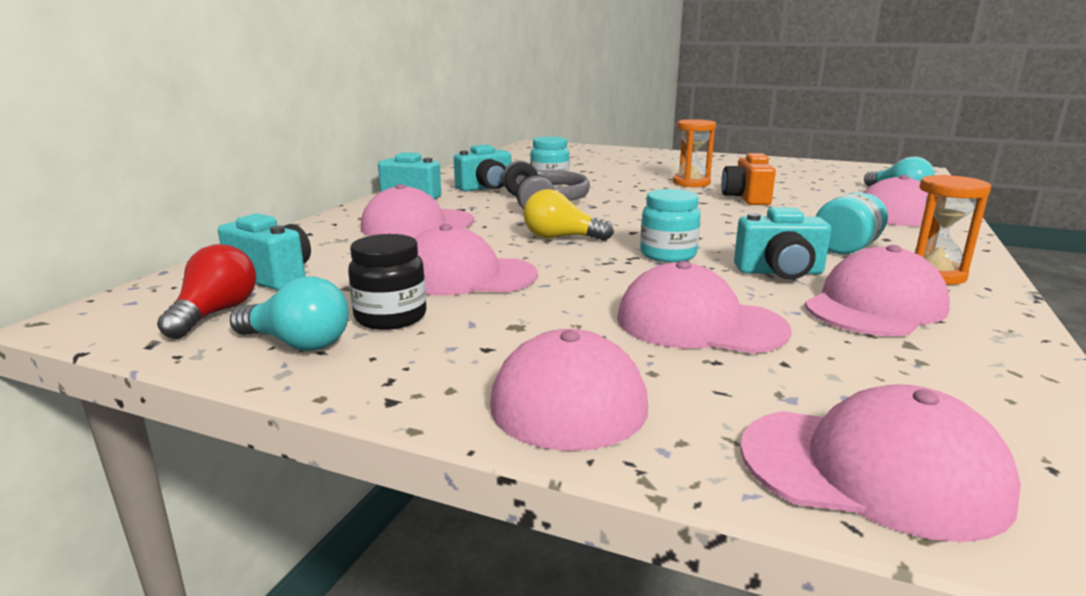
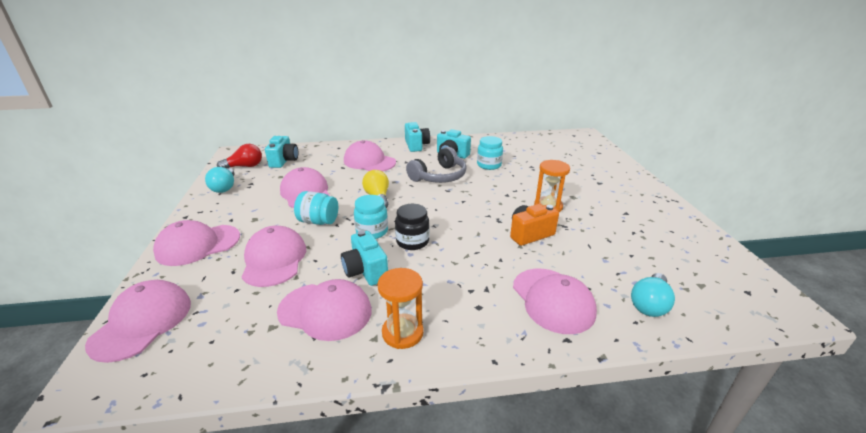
camera: 60 degrees right, 10 degrees up
black jar [348,234,426,330] -> black jar moved to [395,204,430,250]
pink cap [740,384,1021,542] -> pink cap turned 150 degrees counterclockwise [85,280,191,363]
turquoise jar [816,193,888,254] -> turquoise jar moved to [294,191,338,225]

